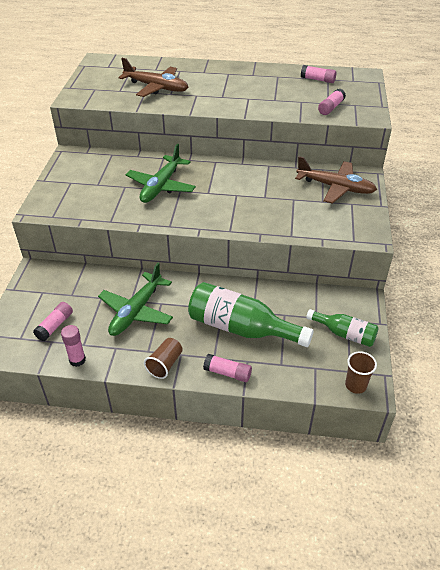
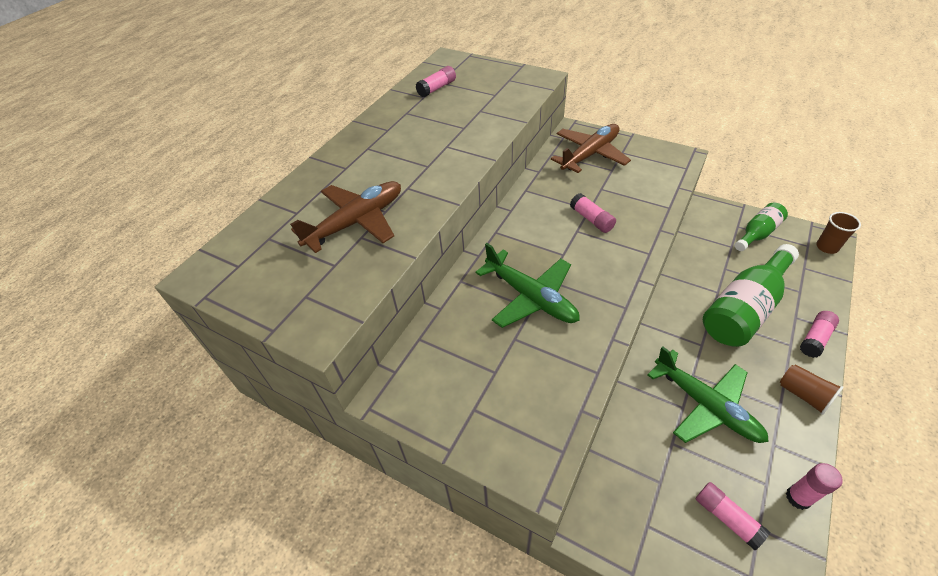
camera: 65 degrees left, 5 degrees up
pink glue stick [318,89,346,115] -> pink glue stick moved to [570,193,616,233]

